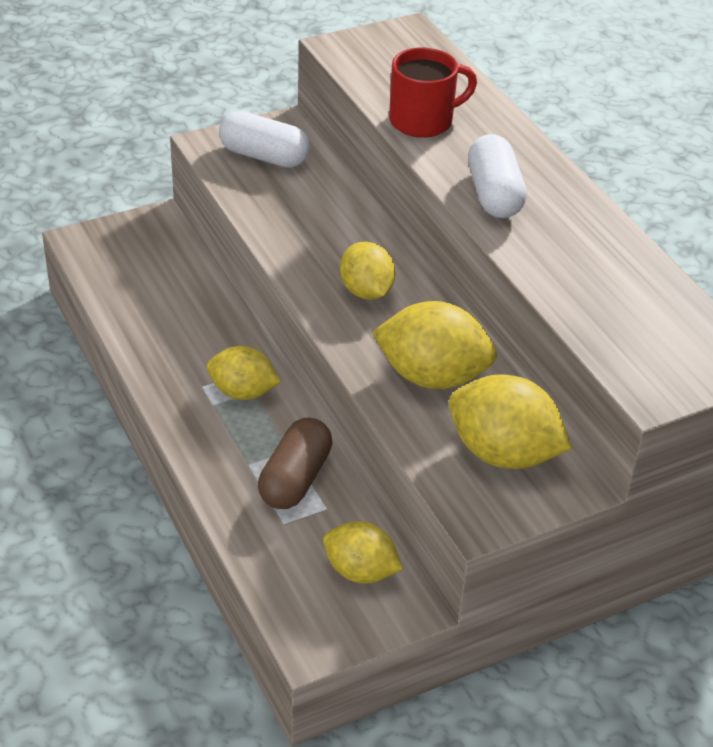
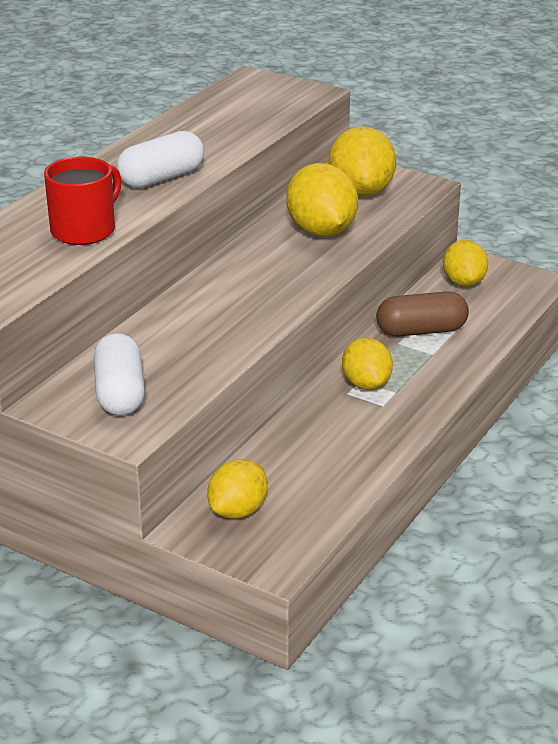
camera: 120 degrees left, 10 degrees down
yellow lemon [340,242,396,300] -> yellow lemon moved to [207,459,268,519]
red mug [389,48,477,138] -> red mug turned 90 degrees clockwise [44,157,122,245]

